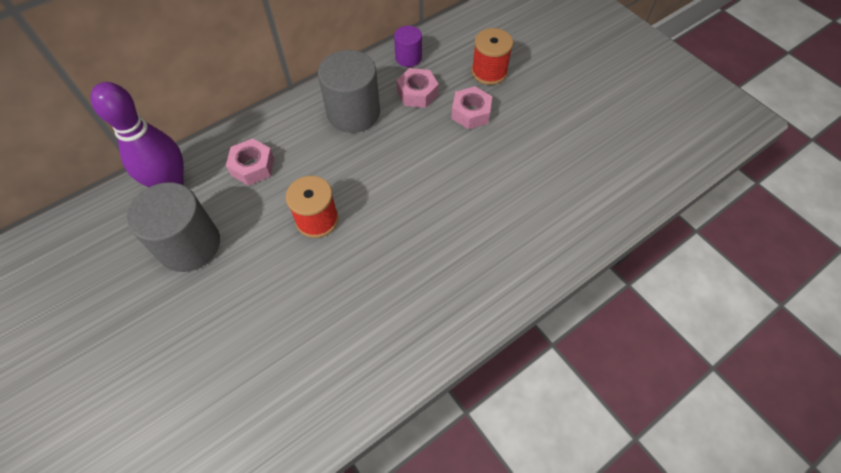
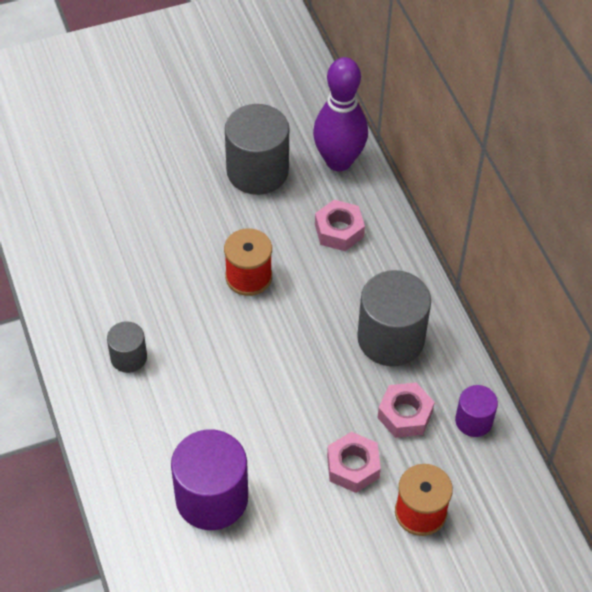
camera: 105 degrees right, 5 degrees down
none -> grey cylinder [107,321,147,373]
none -> purple cylinder [171,429,248,530]

